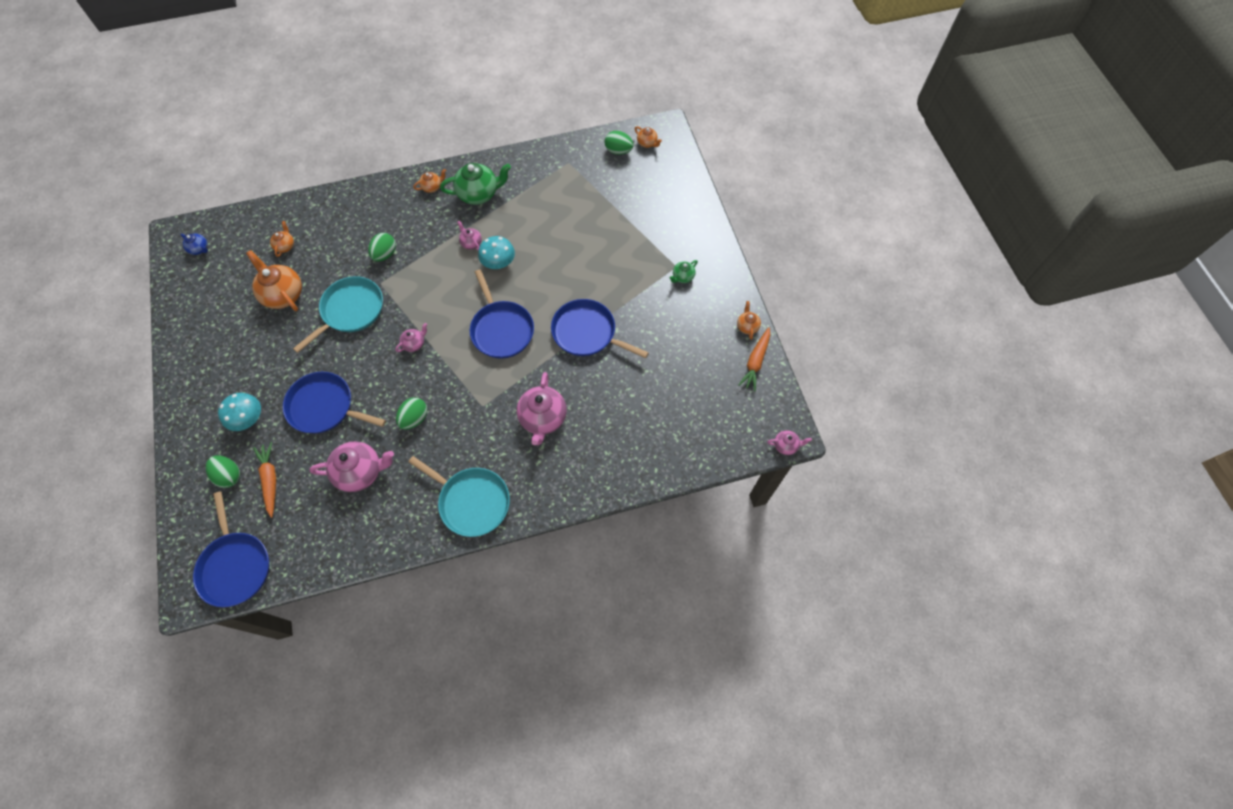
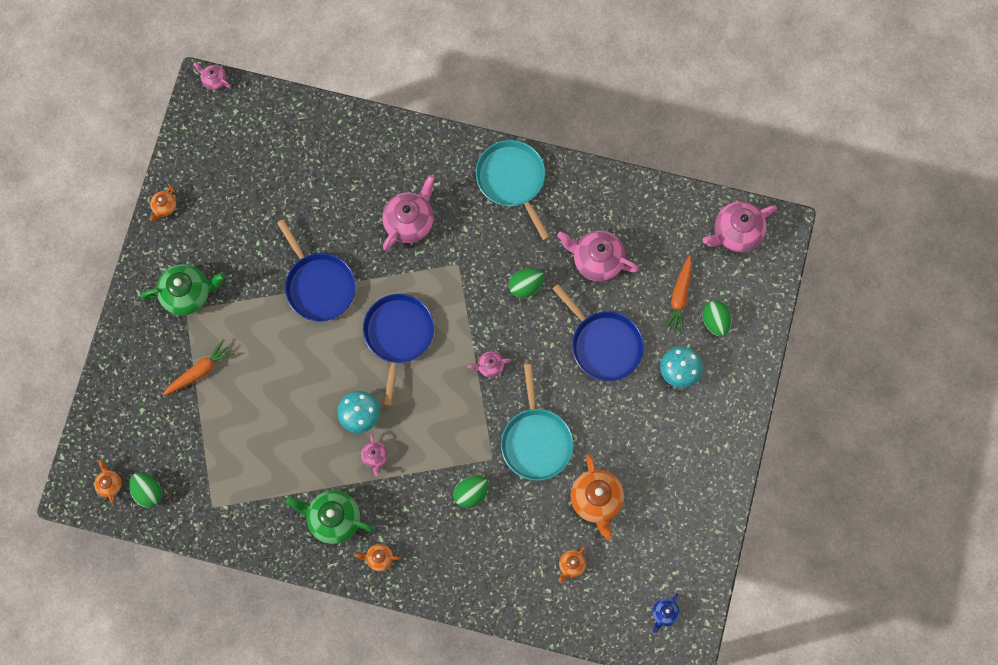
camera: 150 degrees left, 10 degrees up
blue teapot [181,234,208,255] -> blue teapot turned 120 degrees counterclockwise [653,593,680,633]
blue pan [193,491,270,607] -> pink teapot [703,201,777,252]
turquoise pan [293,276,383,353] -> turquoise pan turned 75 degrees counterclockwise [501,364,574,481]
green teapot [670,260,698,283] -> green teapot [141,264,225,316], size x1.98
orange carrot [738,327,770,391] -> orange carrot moved to [163,339,235,396]

